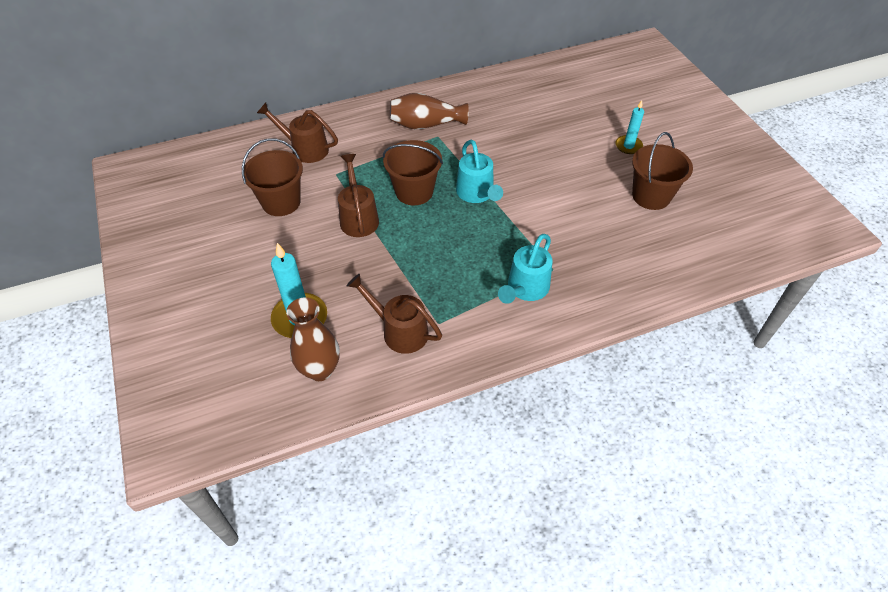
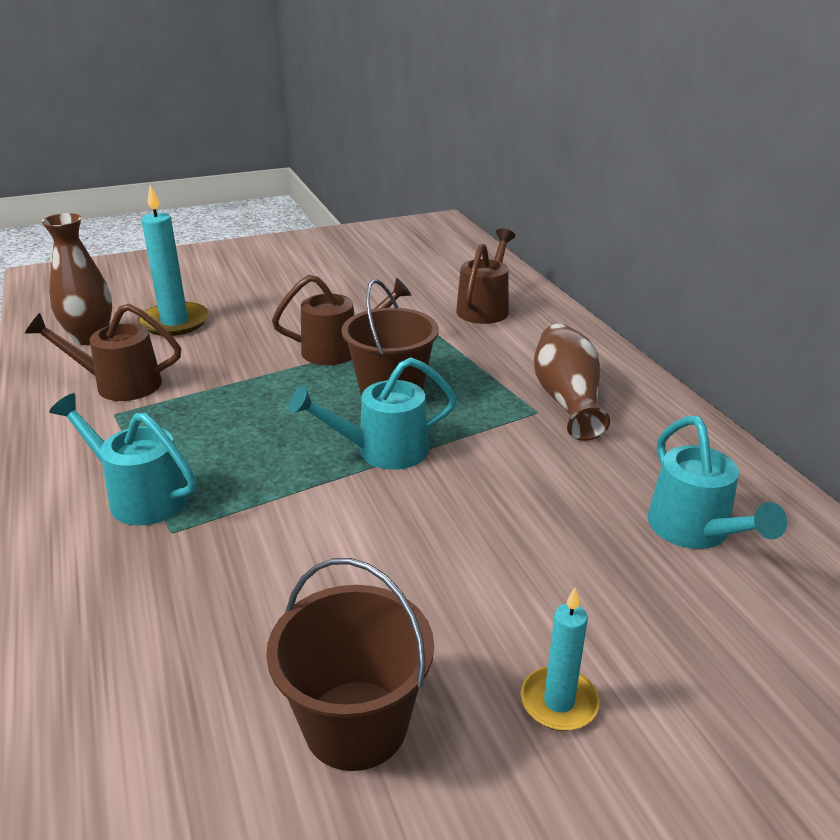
camera: 90 degrees right, 20 degrees down
brown bucket [242,138,303,216] -> none
brown watering can [347,274,442,354] -> brown watering can turned 120 degrees counterclockwise [25,303,181,401]
none -> turquoise watering can [648,416,787,549]

